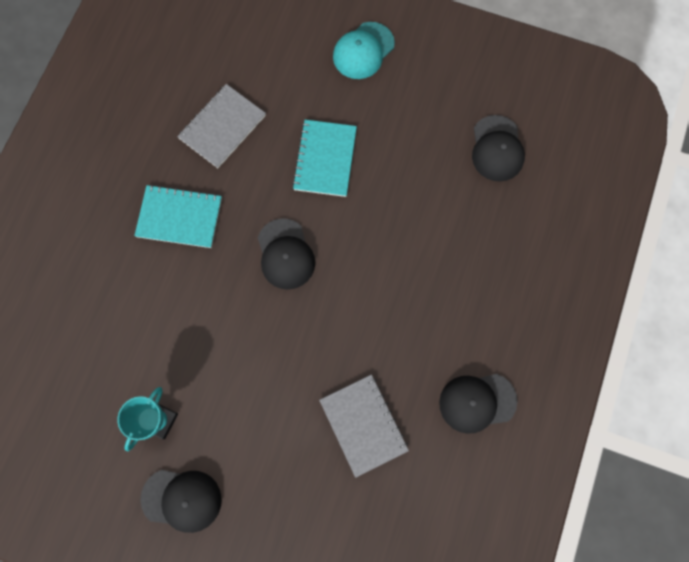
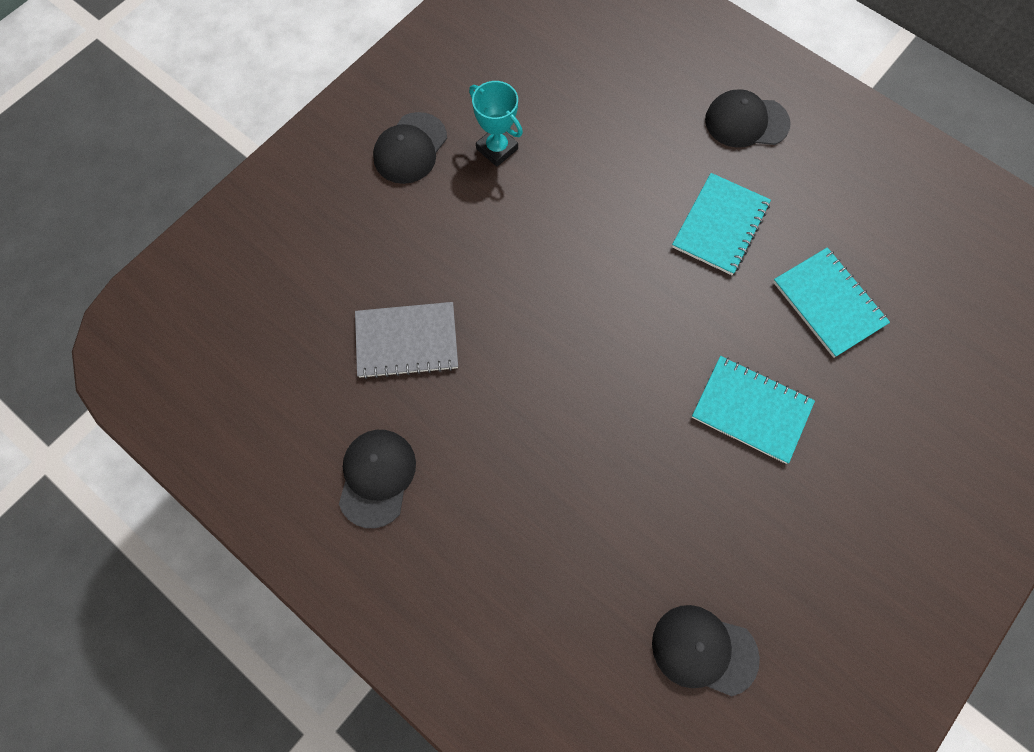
camera: 110 degrees right, 5 degrees down
grey notebook [177,84,266,168] -> turquoise notebook [773,247,890,358]
black cap [258,218,315,289] -> black cap moved to [705,89,791,148]
turquoise cap [333,22,395,79] -> none

